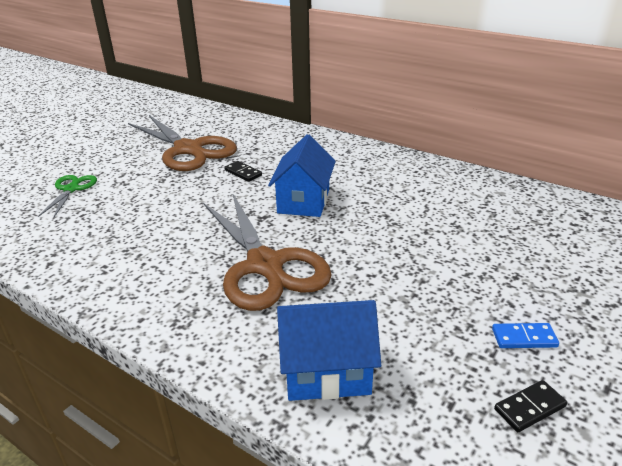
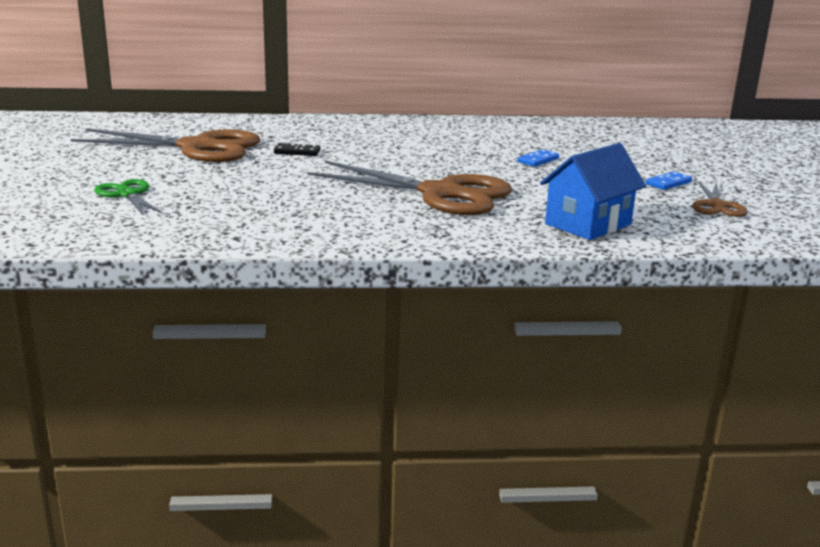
camera: 40 degrees left, 10 degrees down
blue house [268,134,336,217] -> none
black domino [494,380,567,432] -> brown scissors [692,182,748,217]
none -> blue domino [518,149,559,167]

